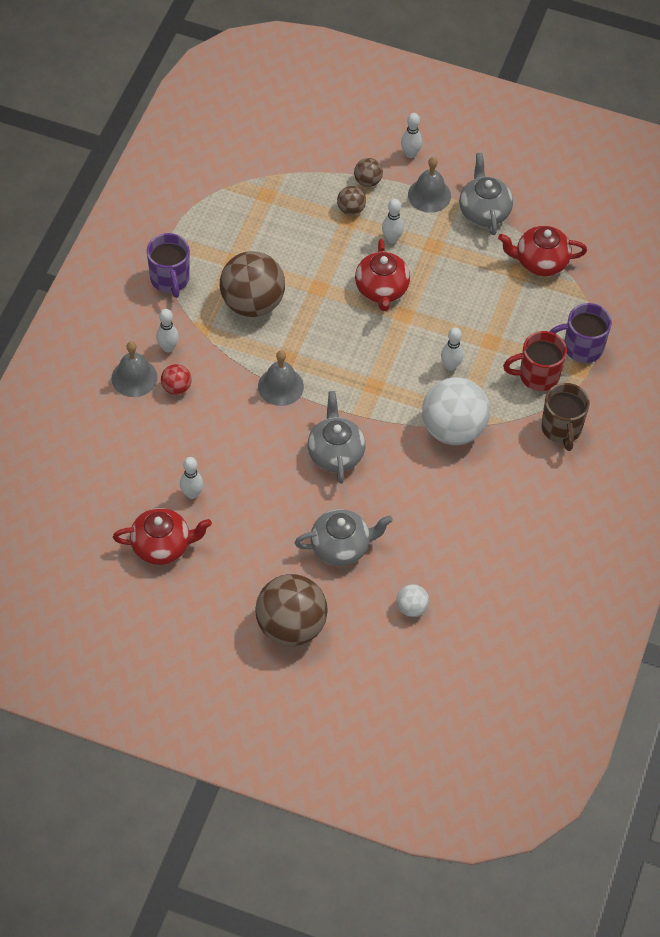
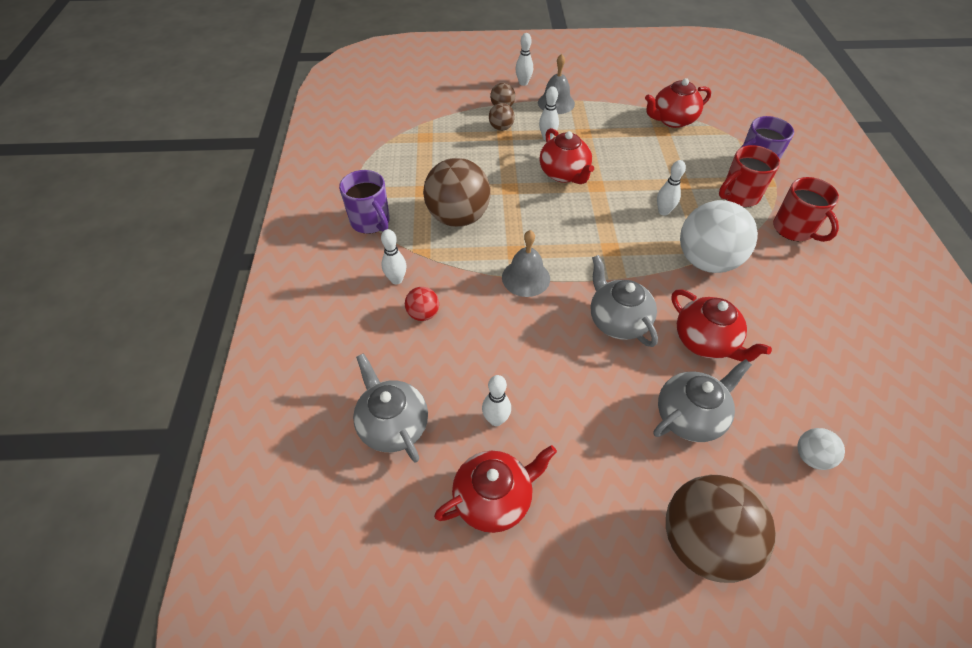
camera: 20 degrees left, 5 degrees down
grey bell [111,342,158,397] -> none
grey teapot [459,153,513,235] -> grey teapot moved to [353,353,428,462]
brown mug [541,383,590,451] -> red mug [773,177,839,242]
none -> red teapot [671,289,772,362]

